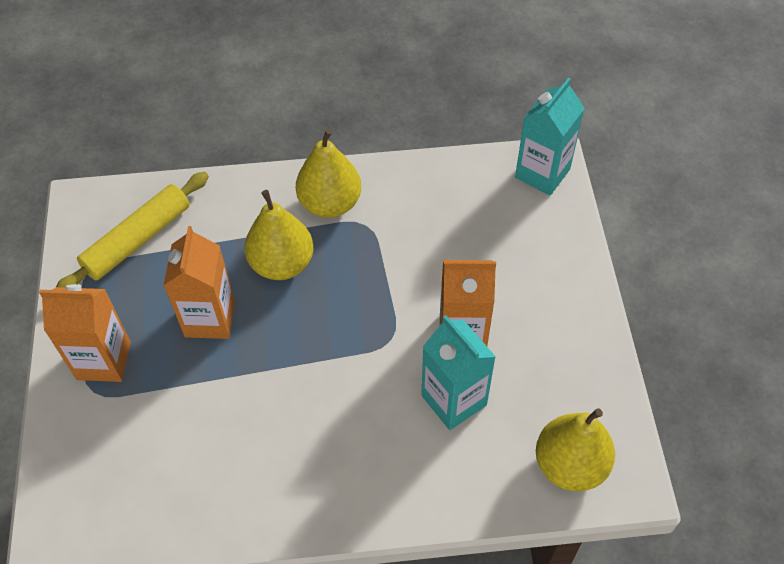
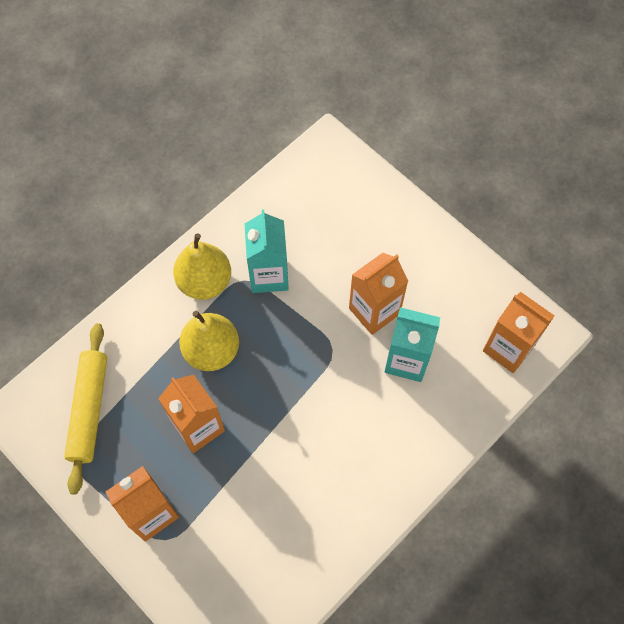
camera: 40 degrees left, 10 degrees up
turquoise carton [515,78,585,196] -> turquoise carton moved to [245,209,289,293]
yellow pear [536,408,615,491] -> orange carton [483,292,554,373]

